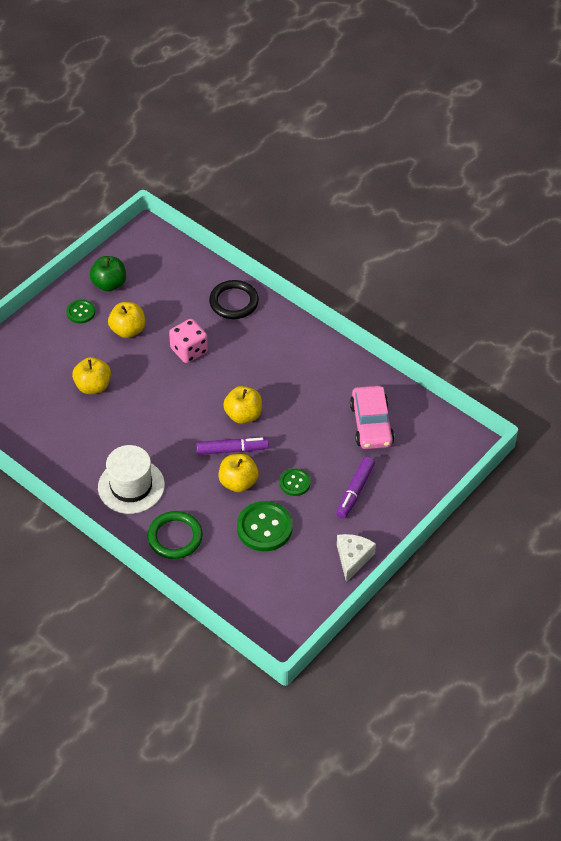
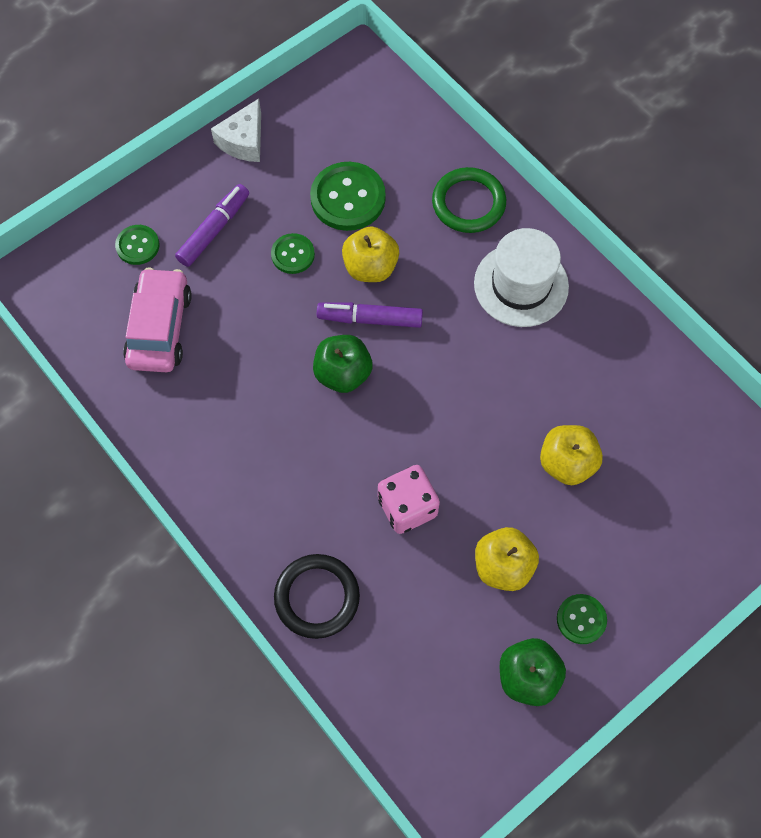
camera: 170 degrees left, 15 degrees up
yellow apple [223,386,262,424] -> green apple [313,335,373,393]
none -> green button [115,225,160,265]

